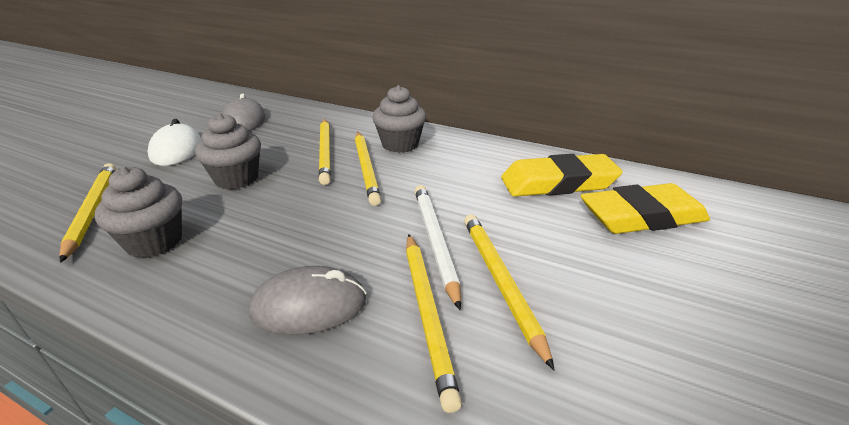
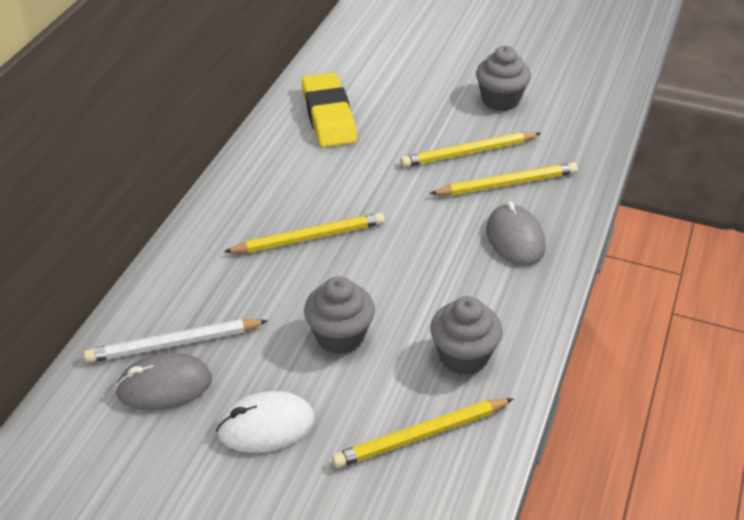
camera: 95 degrees left, 10 degrees up
yellow pencil [319,119,331,185] -> none
grey cupcake [373,85,426,153] -> grey cupcake moved to [476,46,531,111]
white pencil [415,185,461,310] -> white pencil moved to [84,319,268,363]
yellow eraser [580,183,710,234] -> none

